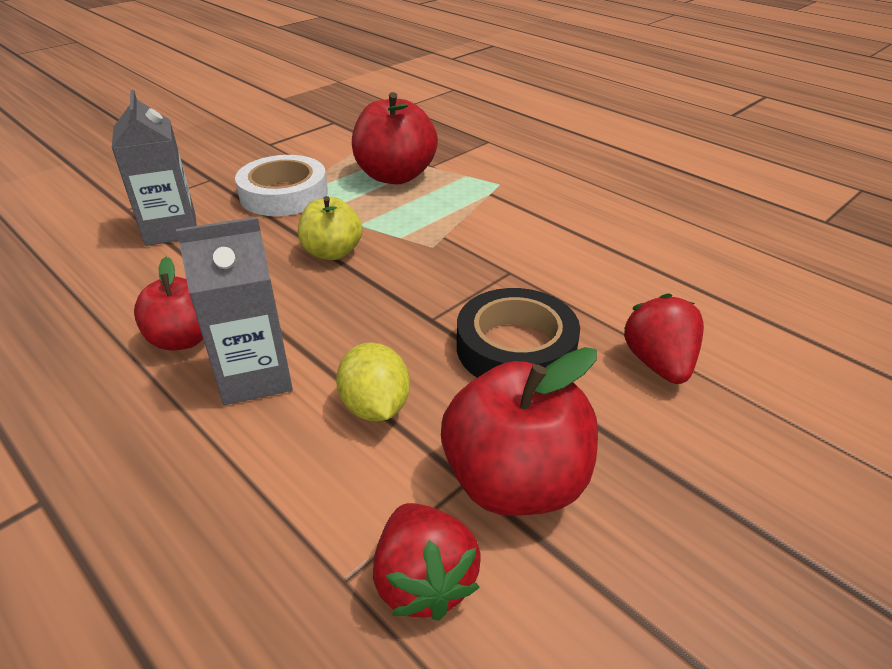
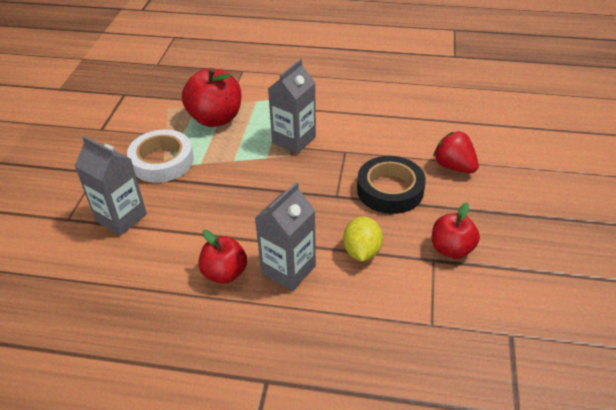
camera: 35 degrees left, 5 degrees up
yellow apple [298,196,363,260] -> none
yellow lemon [336,342,410,421] -> yellow lemon turned 60 degrees clockwise [343,216,383,261]
red strawberry [373,503,481,621] -> none
red apple [441,347,598,516] -> red apple [432,203,480,259], size x0.63
none -> grey carton [268,59,316,154]

